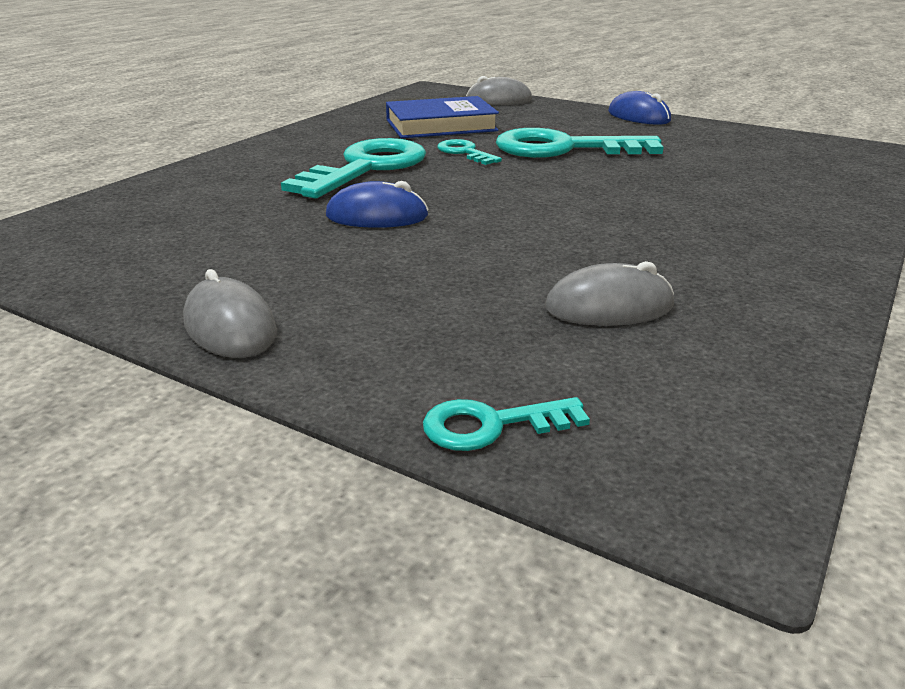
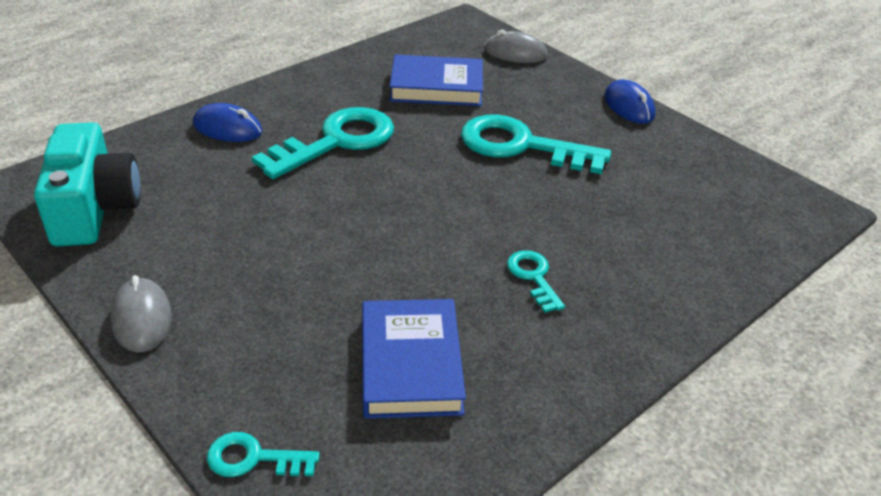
camera: 15 degrees right, 10 degrees up
blue mouse [326,181,429,228] -> blue mouse moved to [193,103,263,142]
turquoise key [437,139,502,165] -> turquoise key moved to [507,250,565,313]
grey mouse [545,261,674,326] -> blue book [362,299,466,419]
none -> turquoise camera [34,122,141,247]

